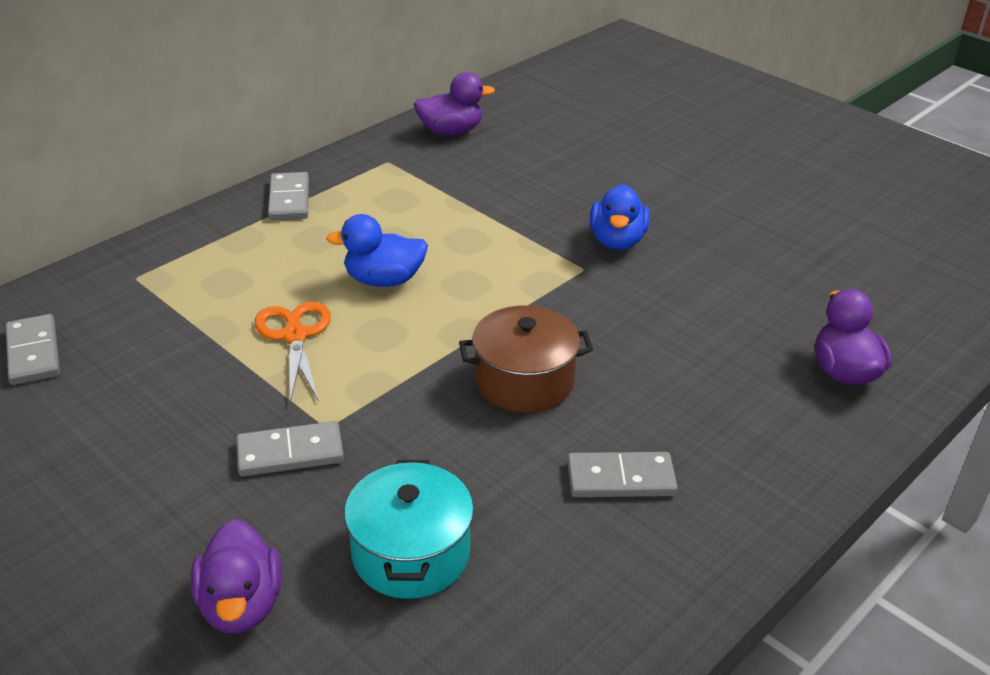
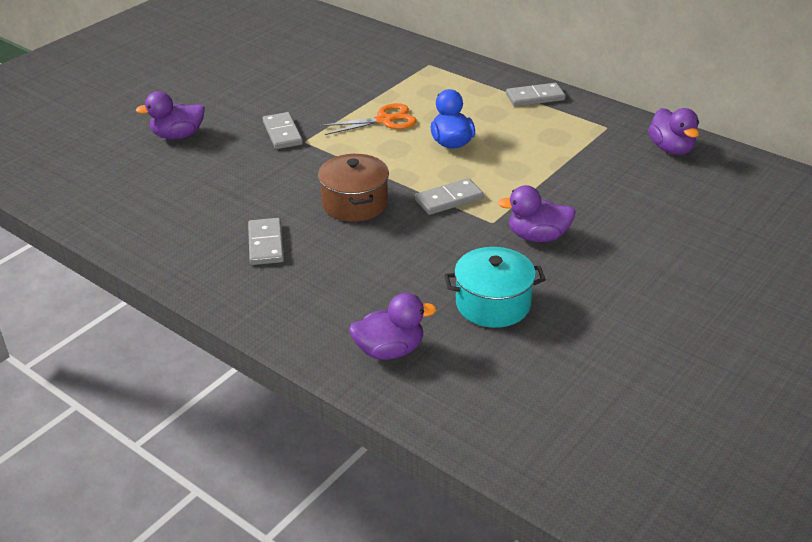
camera: 85 degrees right, 0 degrees up
grey domino [6,314,60,385] -> grey domino moved to [415,178,484,215]
turquoise pot [344,460,474,599] -> turquoise pot moved to [444,247,546,328]
blue duck [590,184,650,250] -> purple duck [498,185,576,242]

